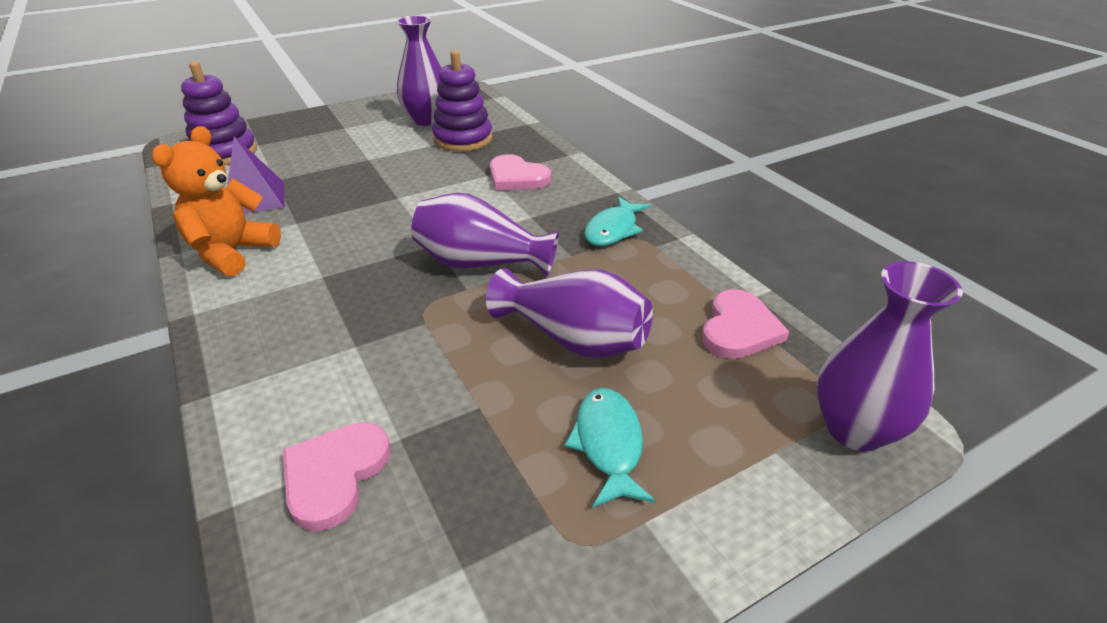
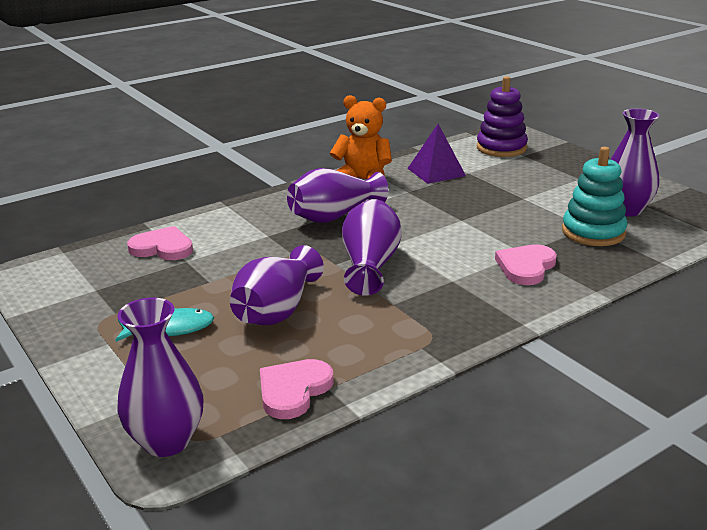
camera: 85 degrees right, 10 degrees down
purple stacking toy [432,50,493,152] -> turquoise stacking toy [562,147,628,246]
turquoise fish [584,197,651,246] -> none
pink heart [702,289,789,359] -> pink heart turned 105 degrees clockwise [260,359,334,419]
none -> purple vase [287,168,389,223]

